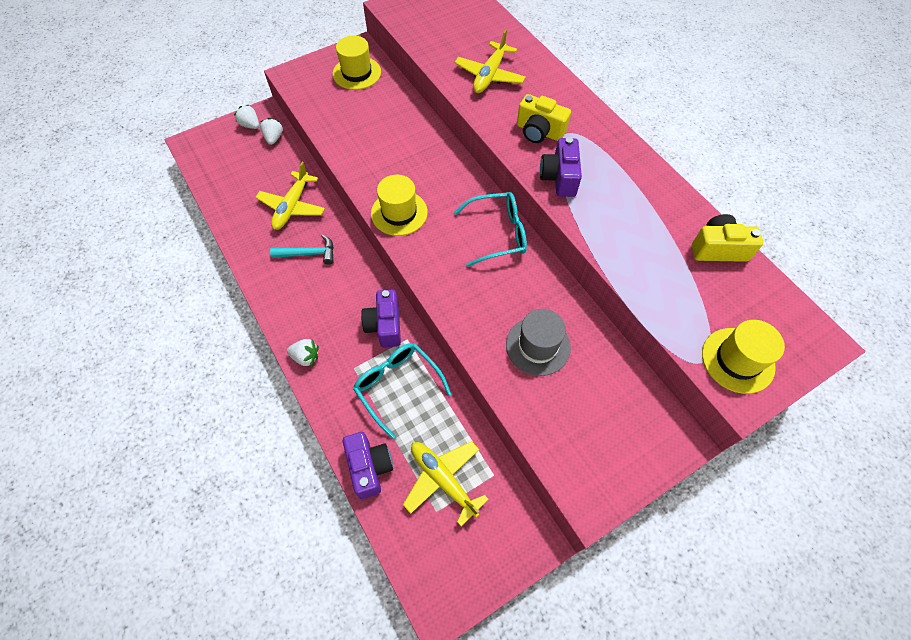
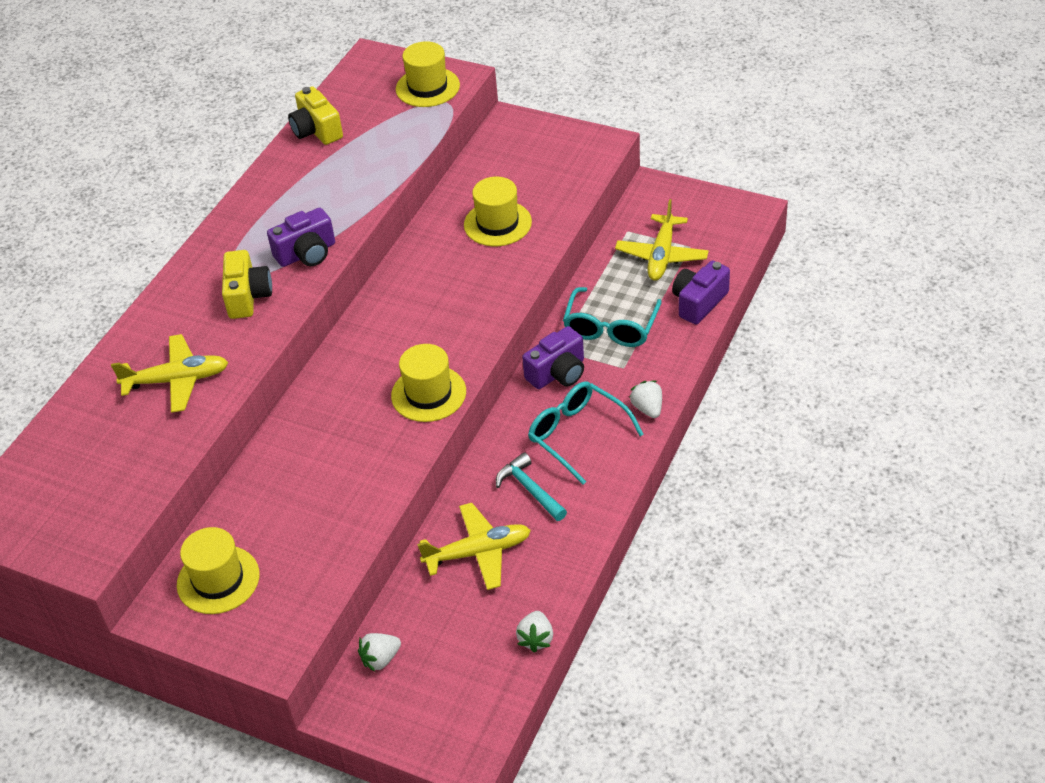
camera: 120 degrees left, 15 degrees down
white strawberry [234,105,259,129] -> white strawberry moved to [516,611,553,653]
turquoise glasses [454,192,527,267] -> turquoise glasses moved to [528,381,644,485]
grey hat [506,309,571,376] -> yellow hat [464,177,532,246]

